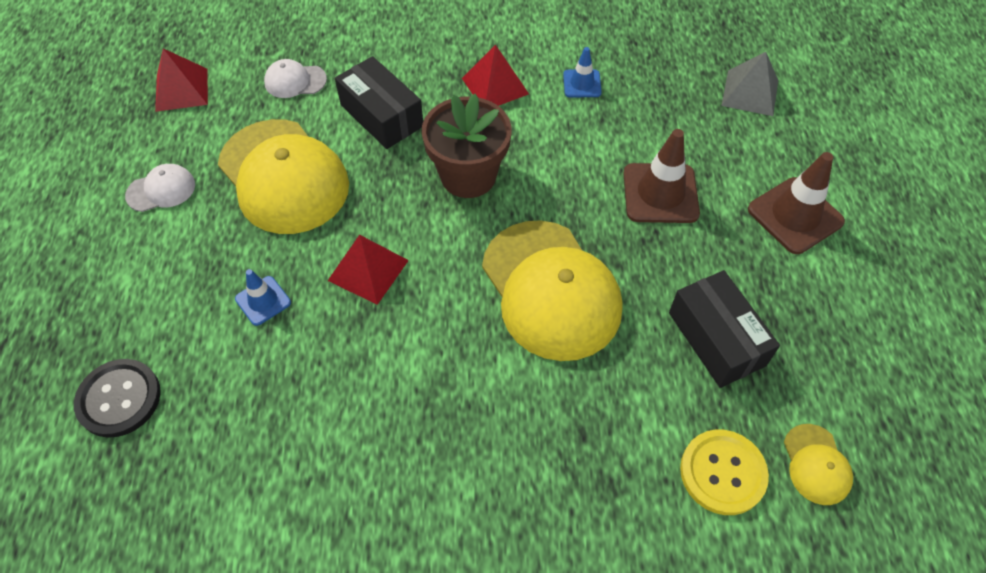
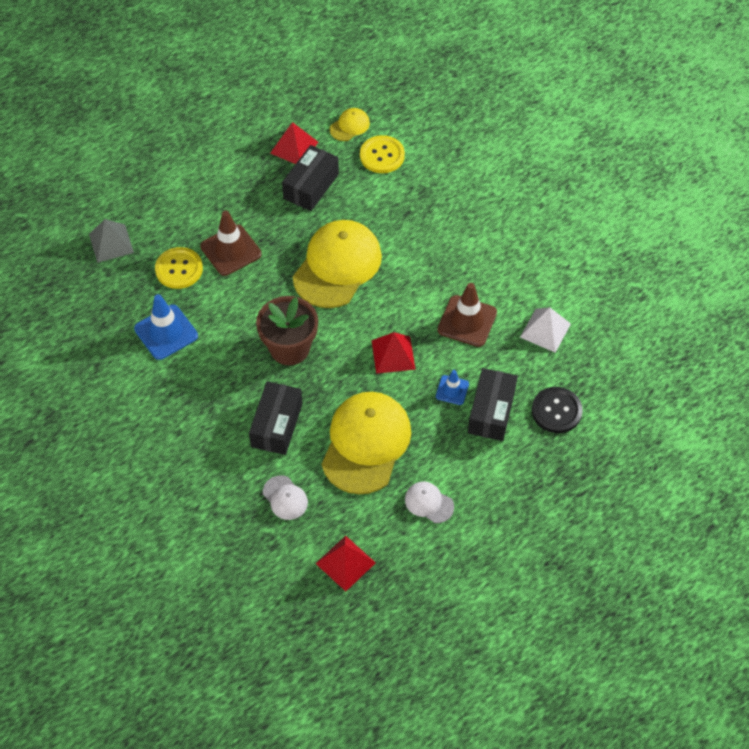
camera: 125 degrees left, 0 degrees up
red pyramid [462,44,529,106] -> red pyramid moved to [270,122,318,164]
blue traffic cone [563,47,602,97] -> blue traffic cone [134,294,198,360], size x1.78
brown traffic cone [748,152,845,254] -> brown traffic cone moved to [437,283,497,347]
none -> yellow button [155,247,203,289]
none -> black box [468,368,518,441]
none -> white pyramid [520,307,571,353]

